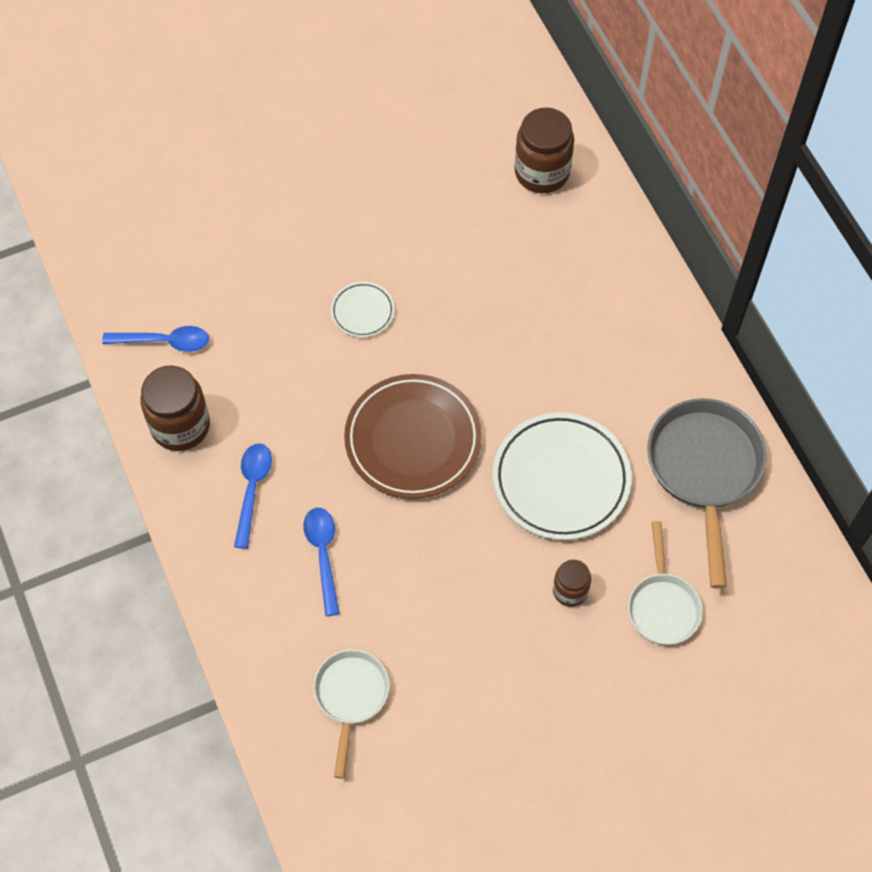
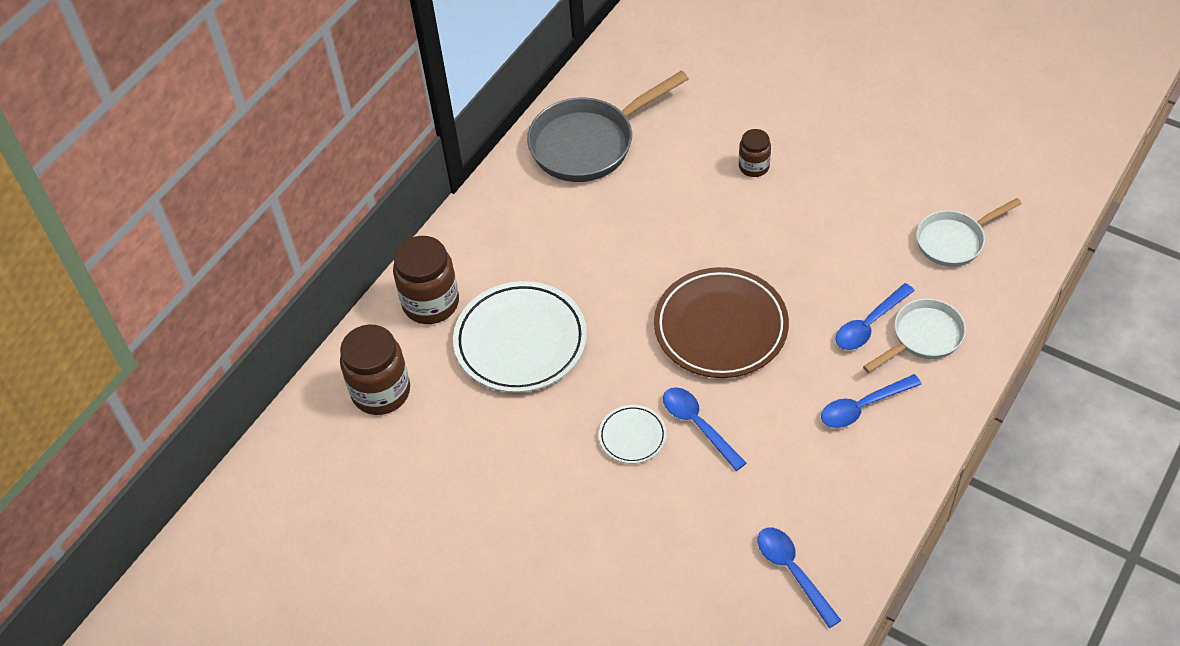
camera: 120 degrees left, 10 degrees down
brown jar [141,365,210,451] -> brown jar moved to [393,236,459,324]
white plate [493,412,631,540] -> white plate moved to [453,281,587,393]
white pan [628,521,703,645] -> white pan moved to [863,298,966,373]
none -> blue spoon [663,387,746,471]

